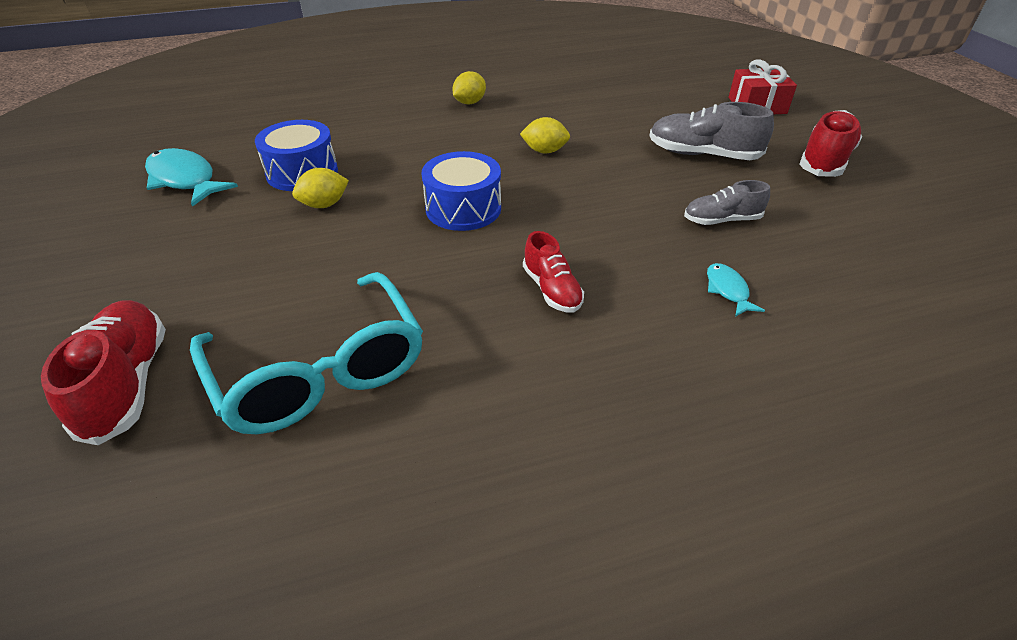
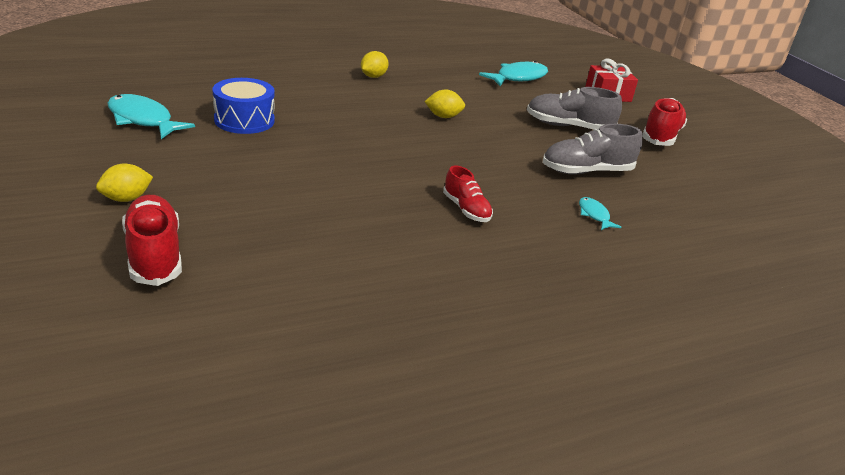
camera: 10 degrees left, 10 degrees down
turquoise glasses [190,272,423,434] -> none
yellow lemon [292,168,349,208] -> yellow lemon moved to [96,164,153,202]
blue drum [422,151,501,231] -> none
grey shoe [684,180,770,225] -> grey shoe [542,124,642,174], size x1.59
none -> turquoise fish [479,61,548,86]

